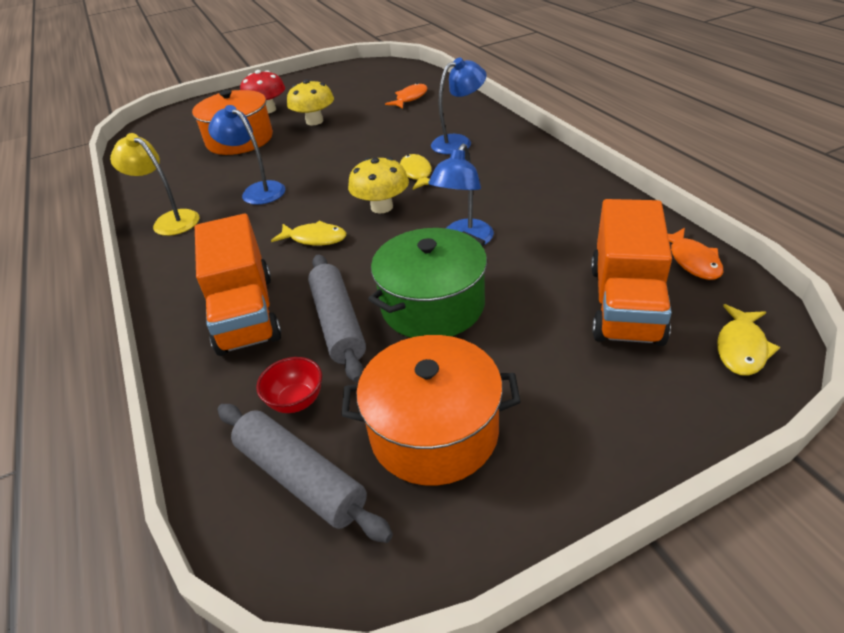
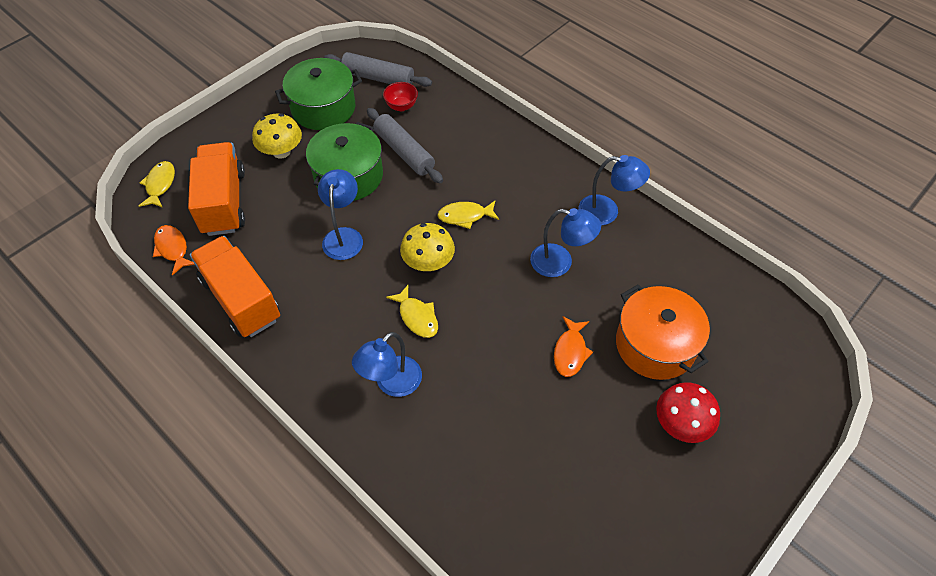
camera: 155 degrees right, 15 degrees up
yellow lamp [110,133,199,236] -> blue lamp [579,155,650,225]
orange truck [195,214,281,356] -> orange truck moved to [190,236,280,337]
yellow mushroom [287,79,334,125] -> yellow mushroom moved to [252,113,302,159]
orange pot [341,335,521,486] -> green pot [275,58,362,130]
orange fish [385,83,428,108] -> orange fish moved to [554,316,593,377]

